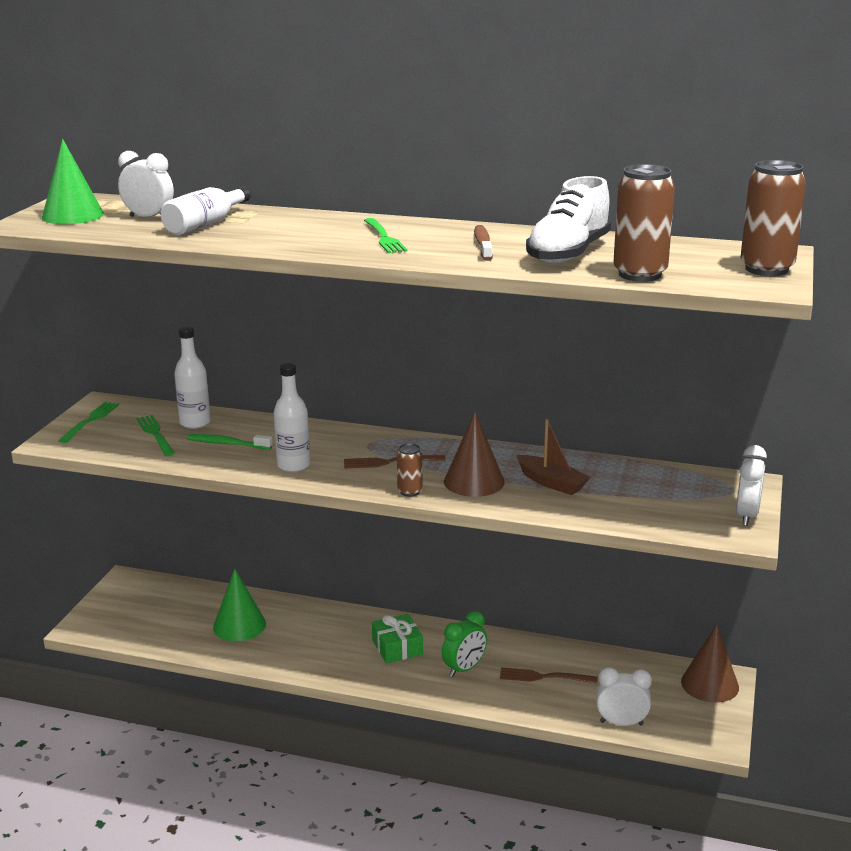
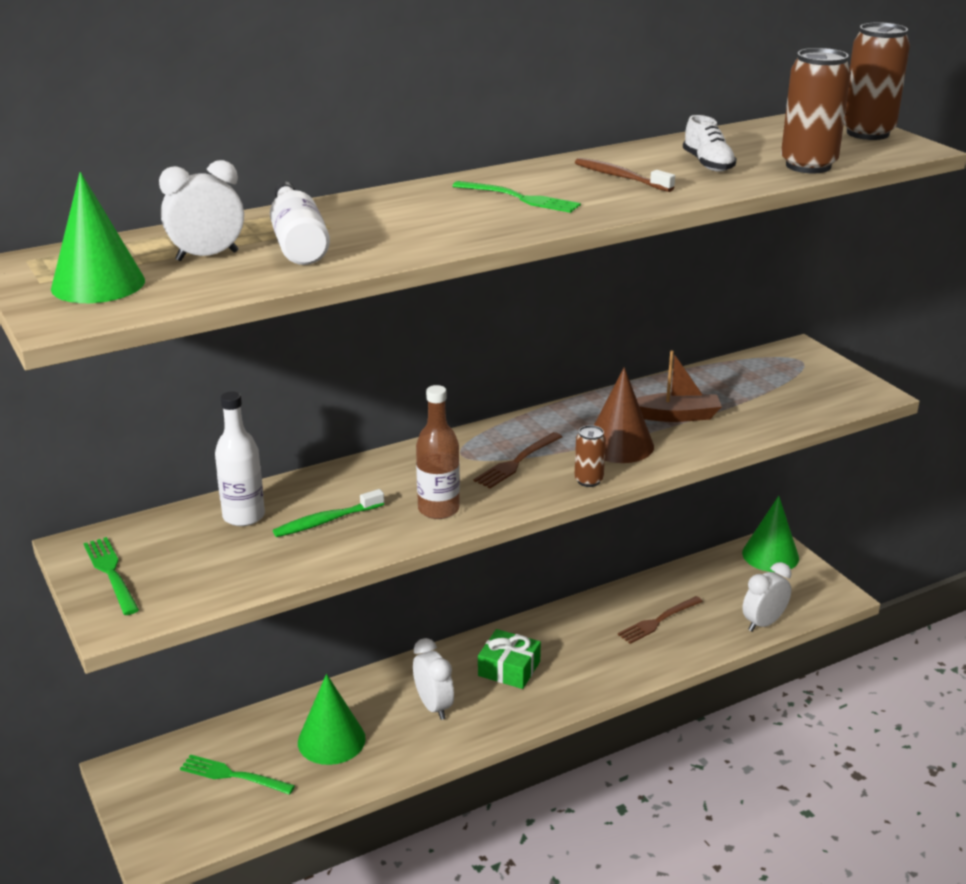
camera: 45 degrees left, 5 degrees up
green fork [136,415,174,456] -> green fork moved to [180,754,295,795]
white bottle [274,363,310,472] -> brown bottle [416,385,460,519]
green clock [442,611,487,677] -> none
white shoe [526,176,611,264] -> white shoe [683,115,737,172], size x0.55
brown cone [681,624,739,703] -> green cone [742,496,799,572]
white clock [736,445,767,526] -> white clock moved to [413,638,454,720]

